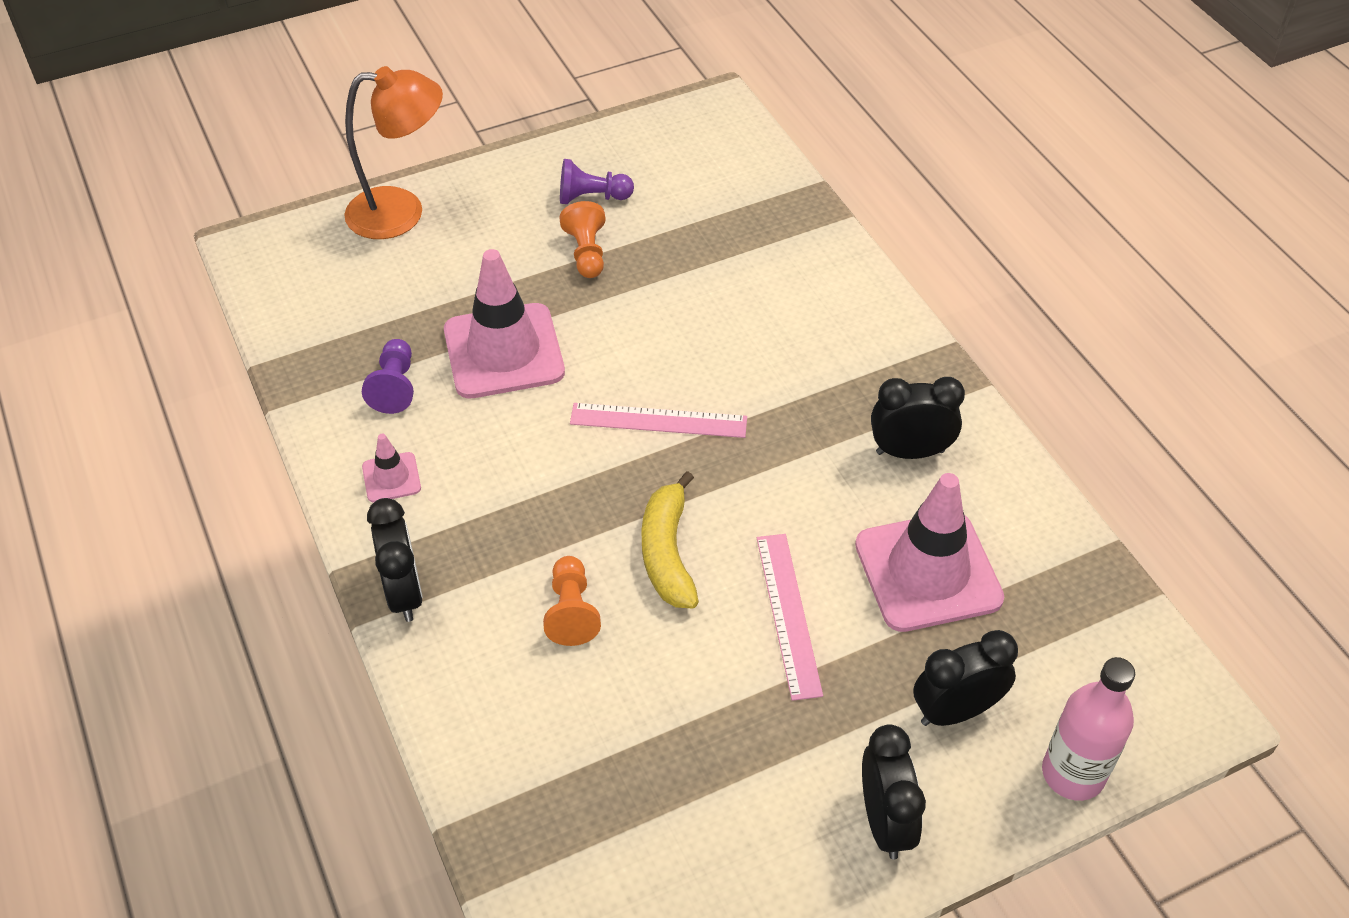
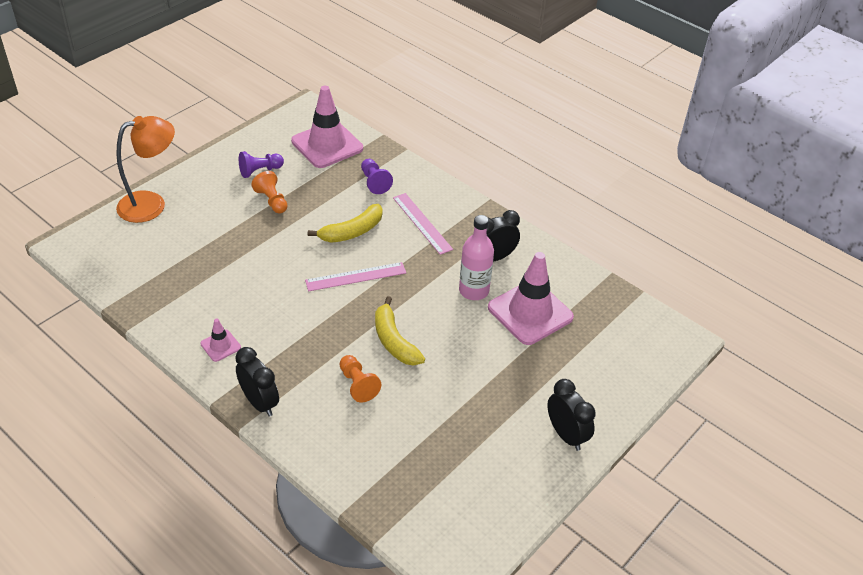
camera: 25 degrees left, 5 degrees down
purple pawn [362,339,414,414] -> purple pawn moved to [361,159,393,194]
pink traffic cone [444,249,565,398] -> pink traffic cone moved to [291,86,363,168]
pink ruler [757,534,823,701] -> pink ruler moved to [393,193,453,255]
black clock [913,630,1018,726] -> none
pink bottle [1042,657,1135,801] -> pink bottle moved to [459,215,494,300]
none -> yellow banana [308,204,383,243]

